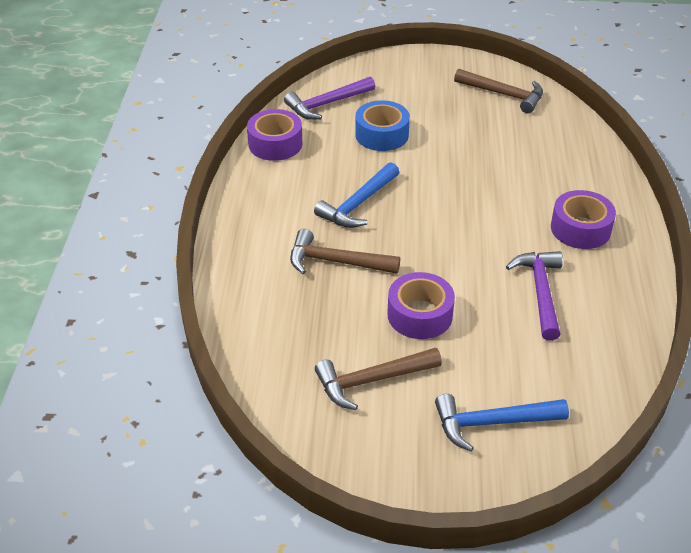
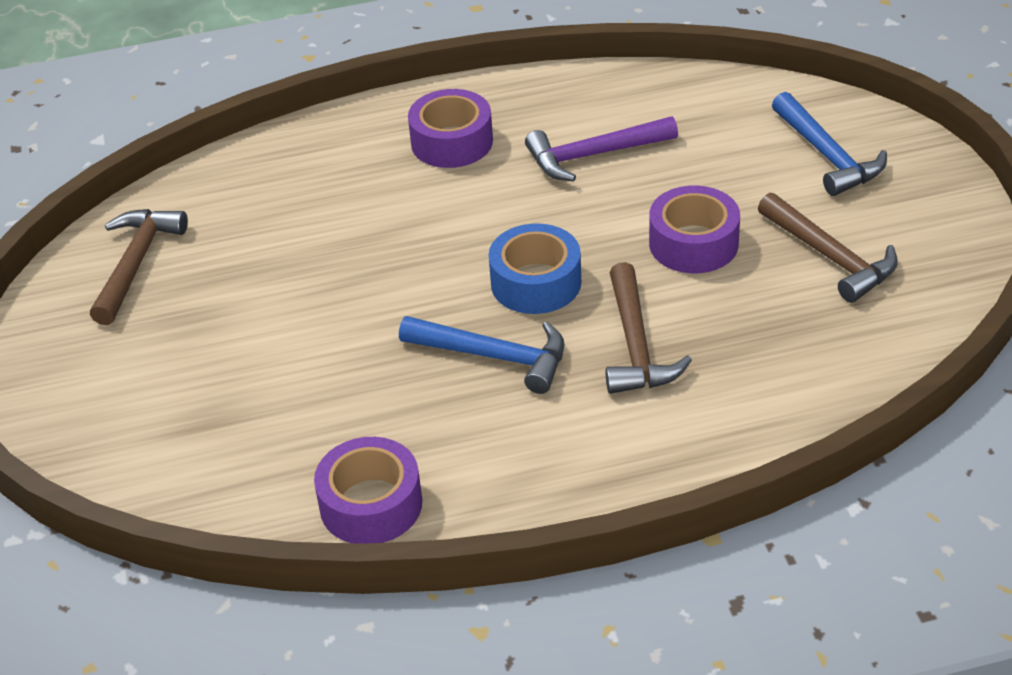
camera: 105 degrees left, 0 degrees up
purple hammer [284,77,375,120] -> none
blue tape [355,100,410,151] -> blue tape moved to [489,223,581,314]

